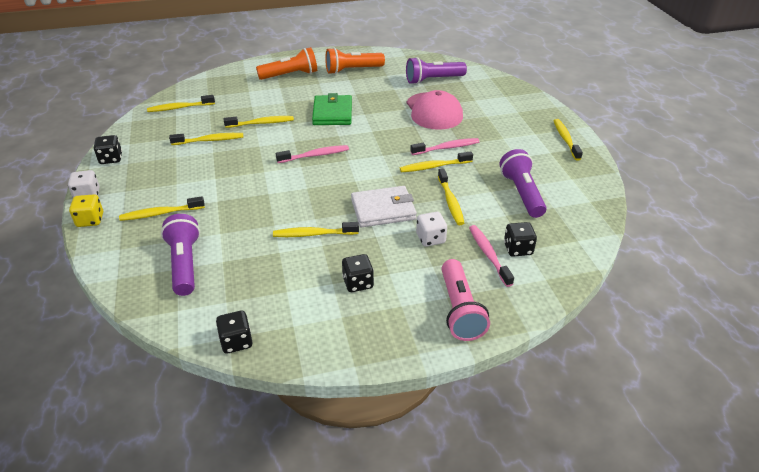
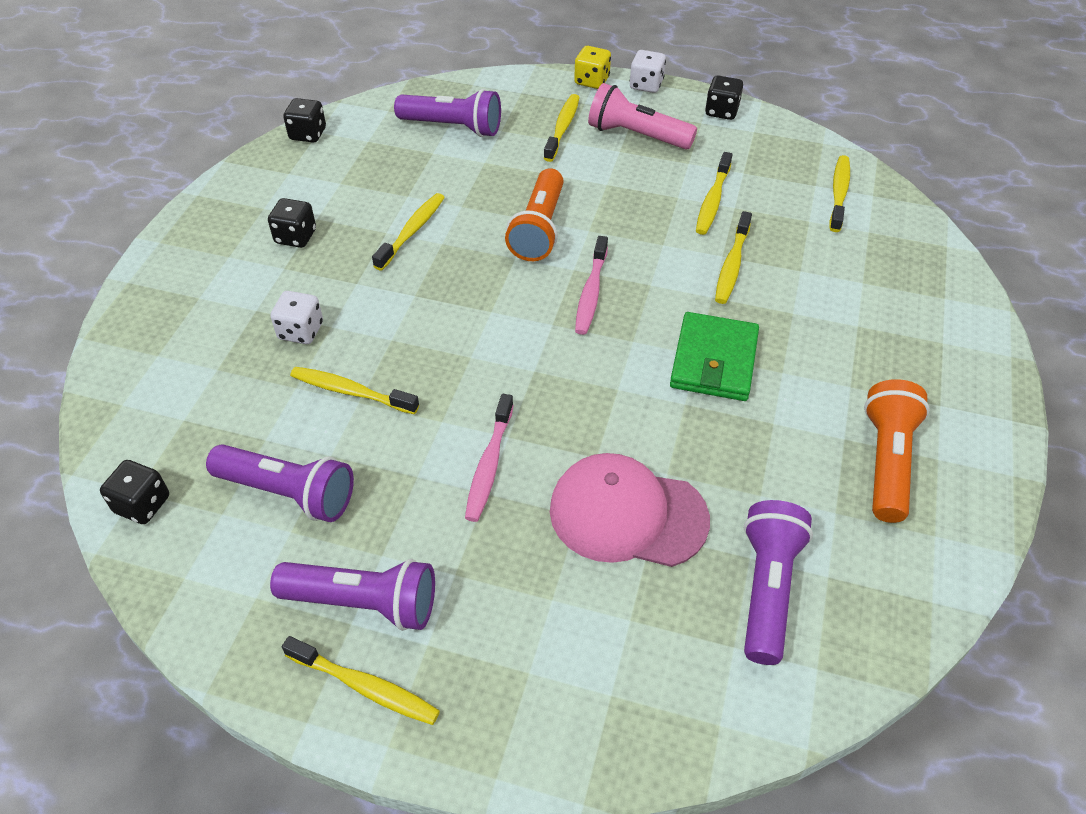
camera: 120 degrees right, 10 degrees up
orange flashlight [256,47,317,80] -> orange flashlight moved to [505,168,564,261]
green wallet [312,93,352,125] -> green wallet turned 75 degrees clockwise [670,312,759,401]
white wallet [351,186,417,227] -> none
yellow toothbrush [400,151,473,172] -> none
pink flashlight [441,259,490,341] -> pink flashlight moved to [588,83,697,150]
pink toothbrush [469,225,514,287] -> none
black dice [504,222,537,257] -> black dice moved to [100,460,169,524]
none -> purple flashlight [270,559,435,631]

